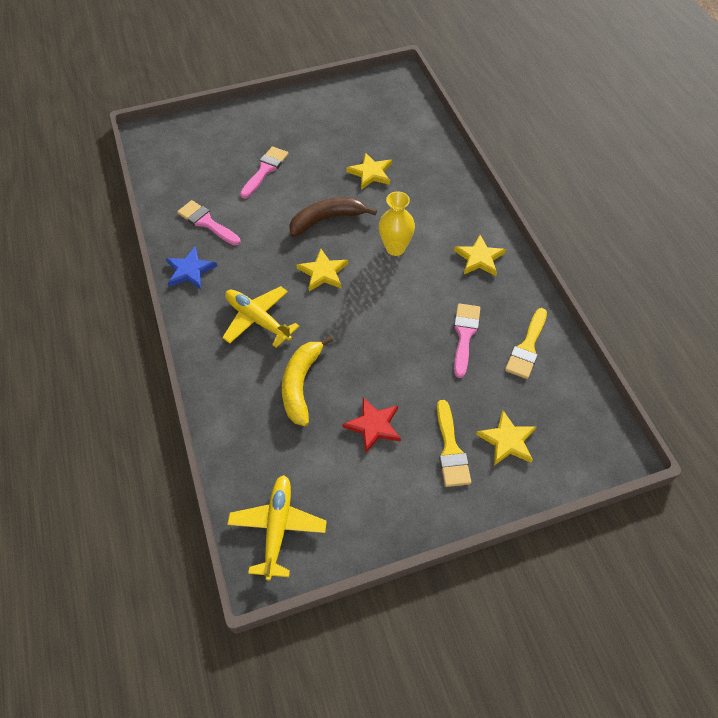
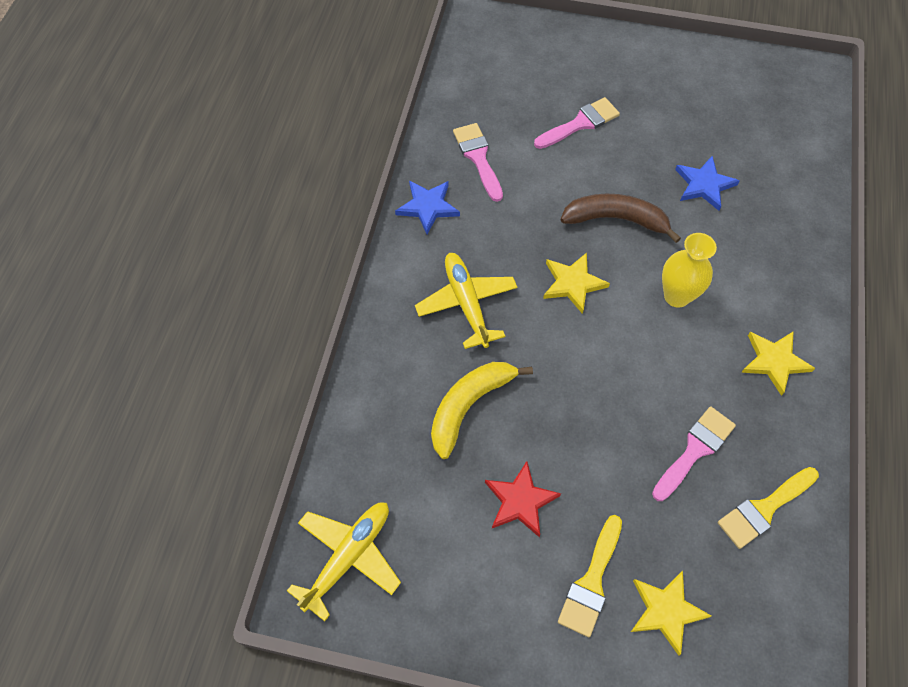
camera: 30 degrees right, 5 degrees up
yellow star [346,152,392,190] -> blue star [675,156,740,211]

